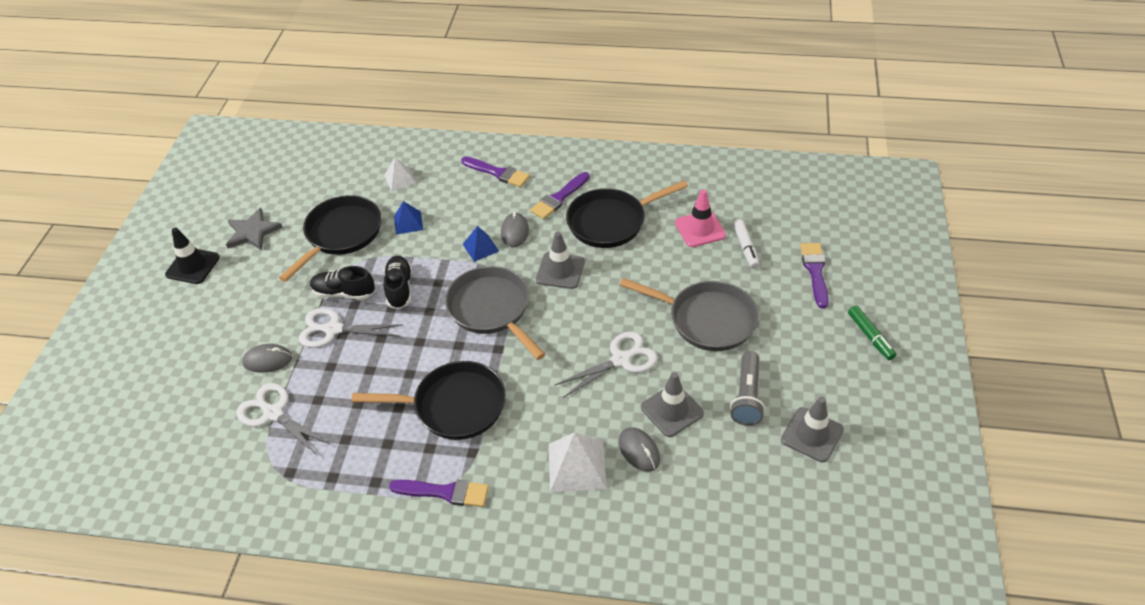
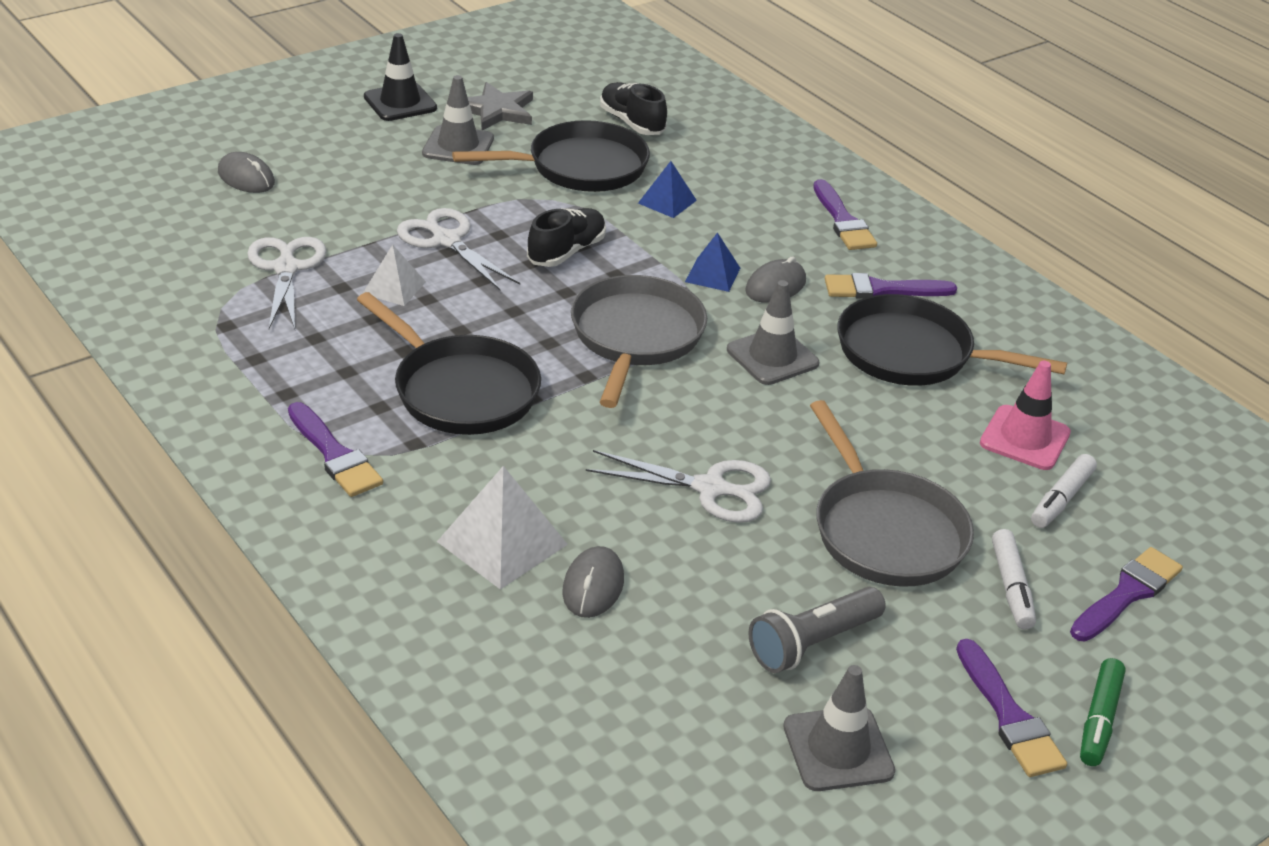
camera: 40 degrees right, 10 degrees down
grey mouse [242,344,292,373] -> grey mouse moved to [218,152,275,193]
black shoe [310,266,375,300] -> black shoe moved to [600,82,667,135]
white pyramid [384,158,416,191] -> white pyramid moved to [362,244,426,306]
grey traffic cone [641,372,704,437] -> grey traffic cone moved to [422,75,494,165]
none -> purple brush [956,639,1067,777]
none -> white marker [992,529,1036,630]

